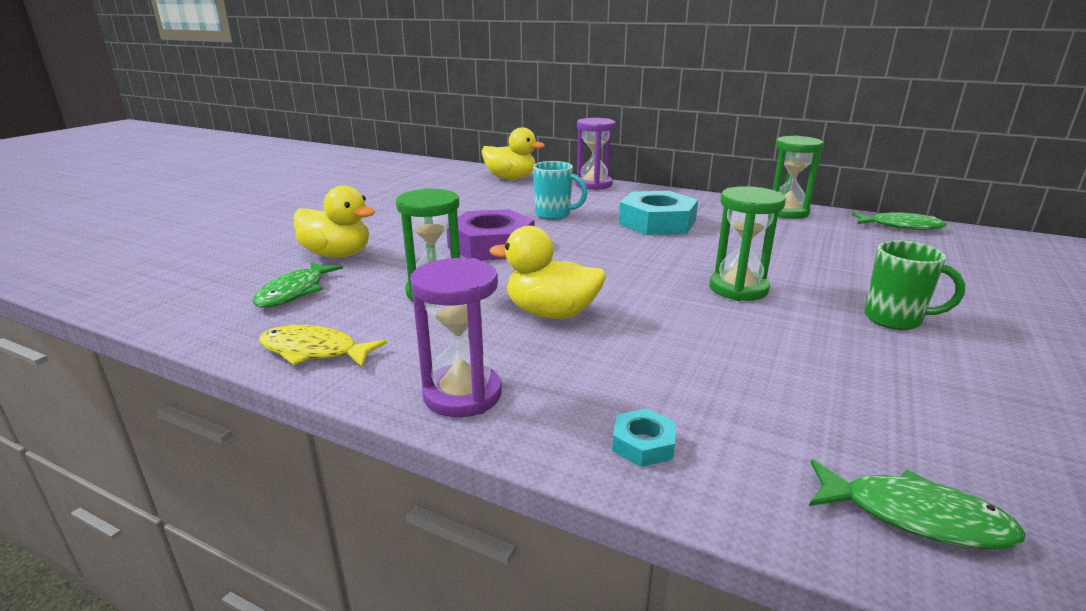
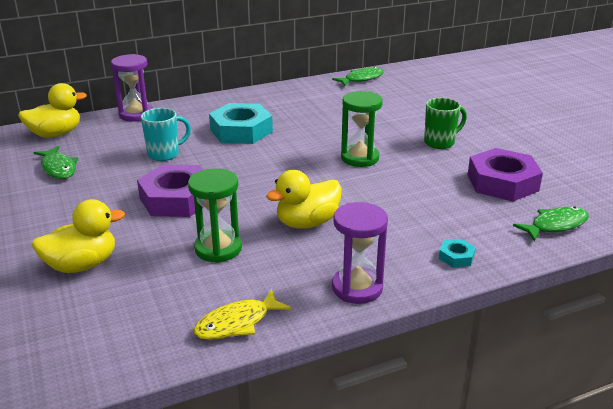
camera: 50 degrees left, 5 degrees up
green fish [253,261,343,307] -> green fish moved to [33,146,78,179]
green hourglass [773,136,824,219] -> none
none -> purple nut [468,148,543,201]

